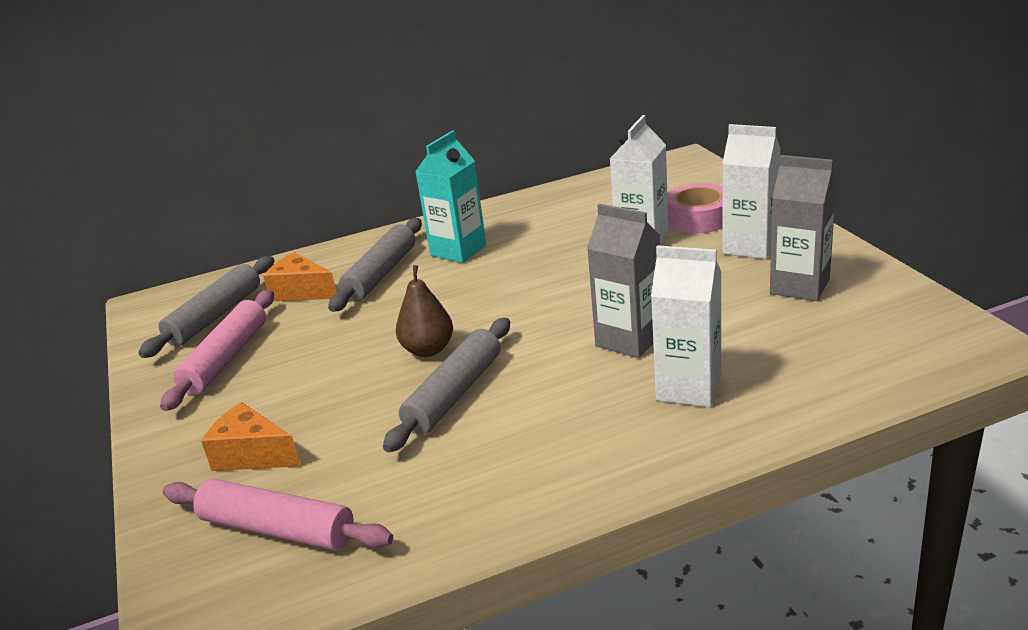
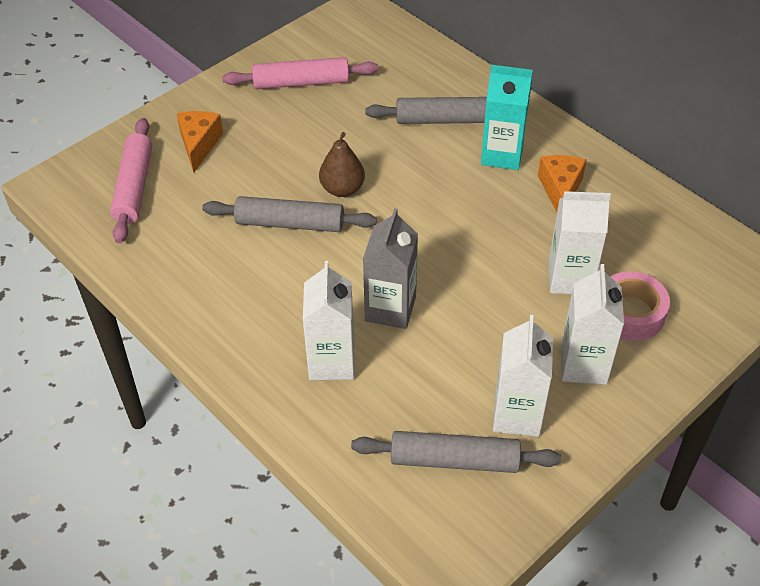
camera: 65 degrees right, 20 degrees up
grey rolling pin [138,256,274,358] -> grey rolling pin moved to [351,431,561,473]
orange cheese [263,252,337,301] -> orange cheese moved to [538,155,587,212]
grey carton [770,155,837,301] -> white carton [493,315,553,437]

